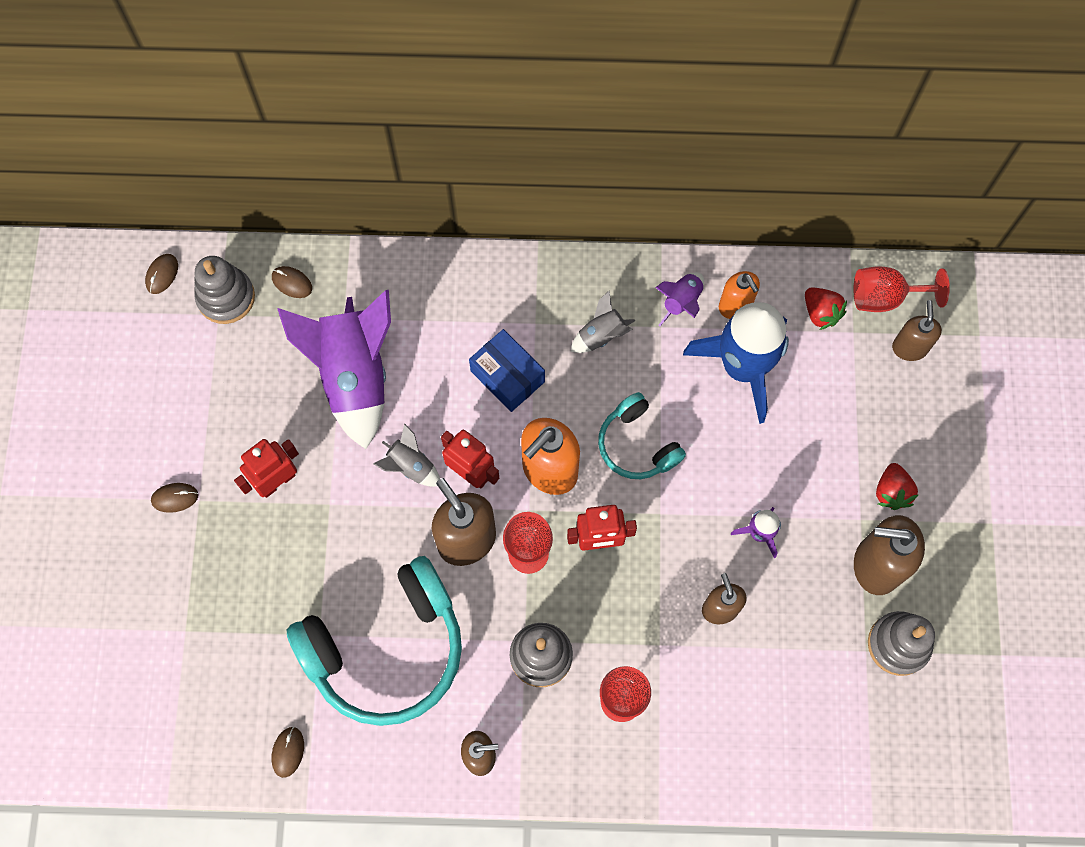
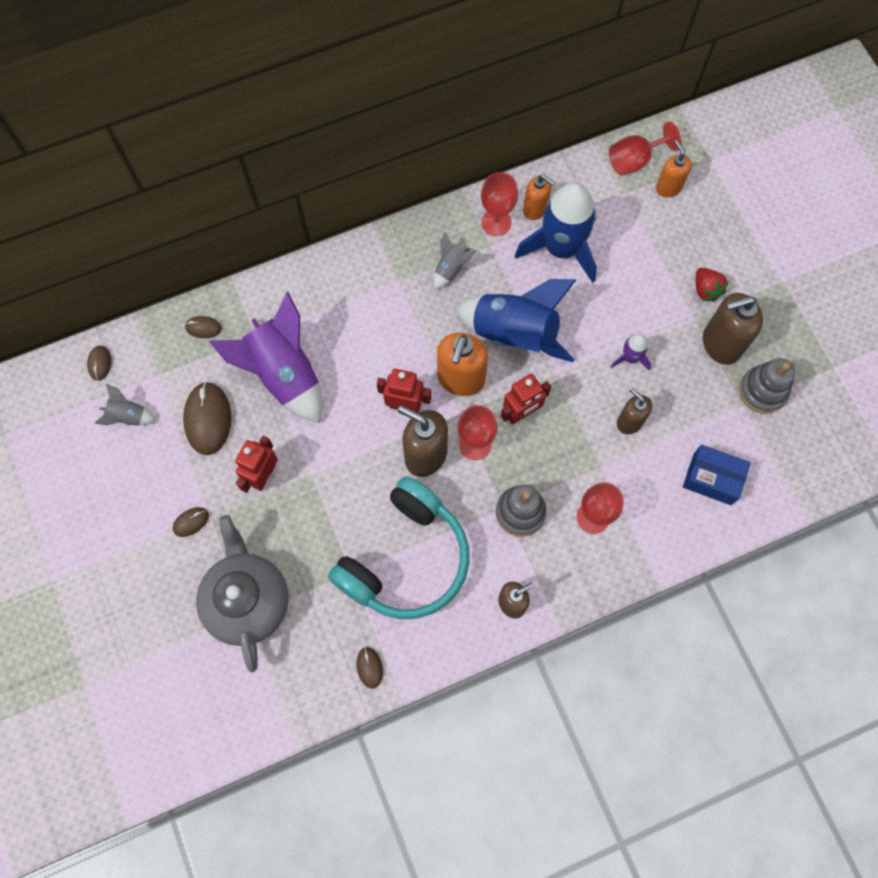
camera: 25 degrees left, 0 degrees up
grey stacking toy [194,256,255,324] -> none
grey rocket [373,423,440,487] -> grey rocket moved to [95,384,157,426]
blue box [469,329,545,412] -> blue box moved to [683,445,751,505]
turquoise headphones [598,392,686,479] -> blue rocket [455,279,576,362]
purple rocket [655,272,704,327] -> red goblet [481,172,518,236]
red strawberry [805,287,847,330] -> none
brown soap dispenser [892,300,942,361] -> orange soap dispenser [656,140,692,197]
none -> brown mouse [183,382,231,455]
none -> grey teapot [196,515,289,673]

